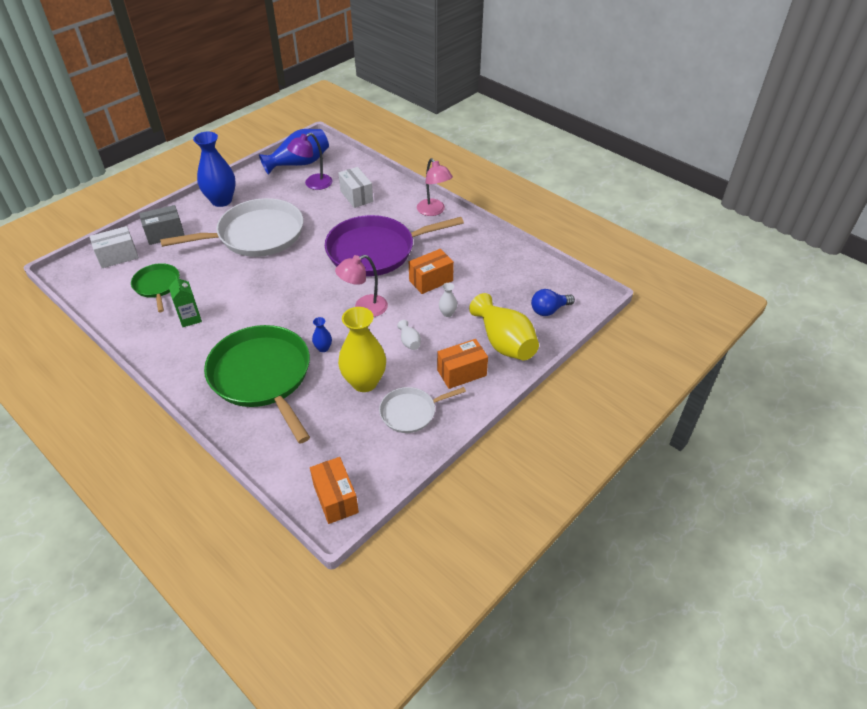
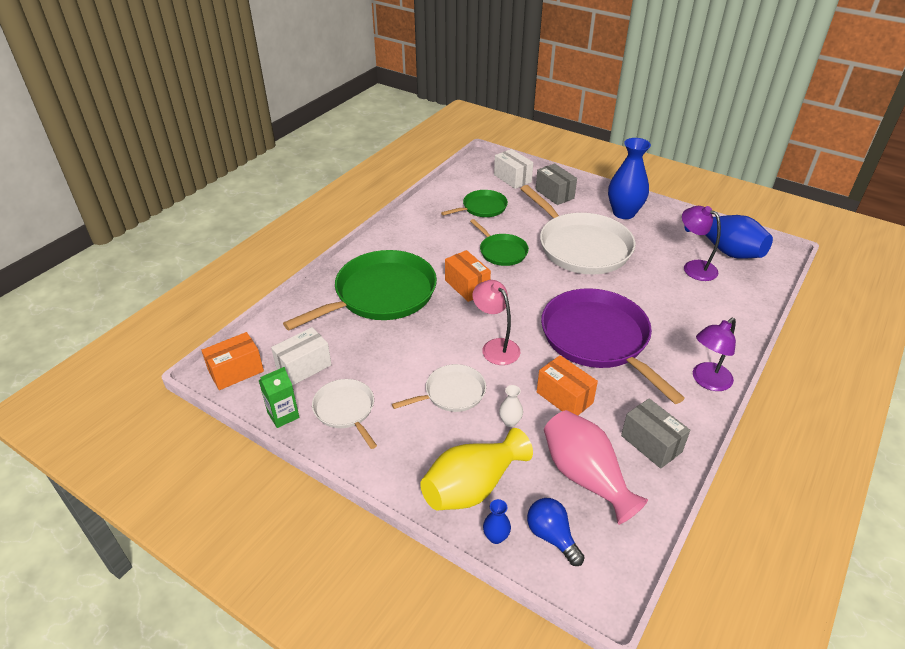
camera: 80 degrees right, 5 degrees down
green carton [169,276,202,327] -> green carton moved to [259,367,299,428]
blue vase [312,317,332,352] -> blue vase moved to [483,499,511,544]
white box [338,167,373,208] -> white box moved to [271,327,332,386]
yellow vase [338,307,386,392] -> none
white vase [397,320,421,350] -> white pan [392,364,486,412]
pink lamp [417,158,453,216] -> purple lamp [693,318,736,391]
orange box [437,339,488,389] -> orange box moved to [445,250,491,302]
none -> green pan [470,219,529,266]
none -> pink vase [544,410,648,525]
none -> grey box [621,398,690,469]

